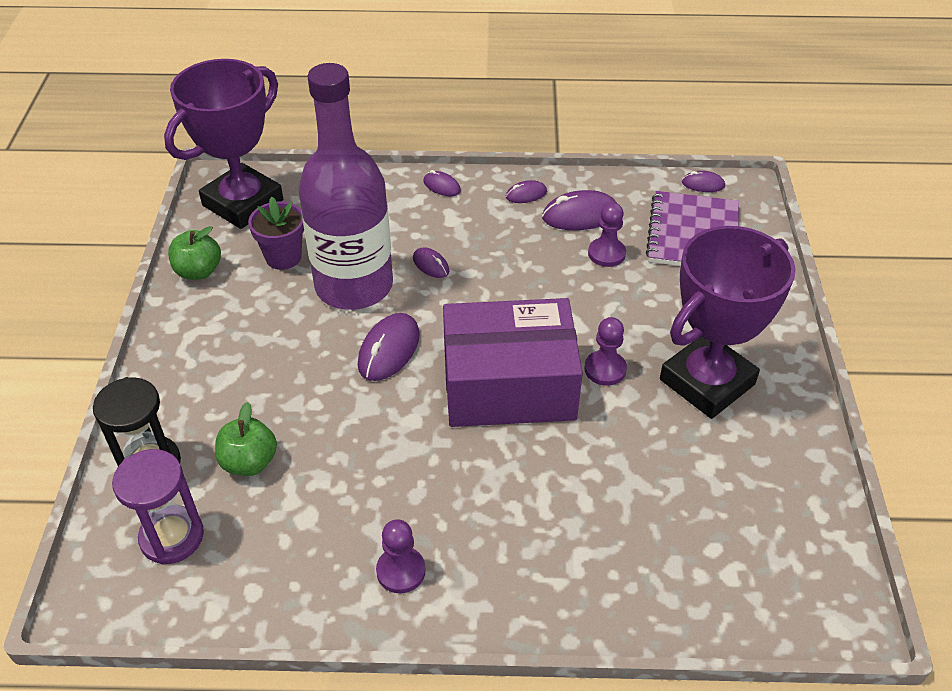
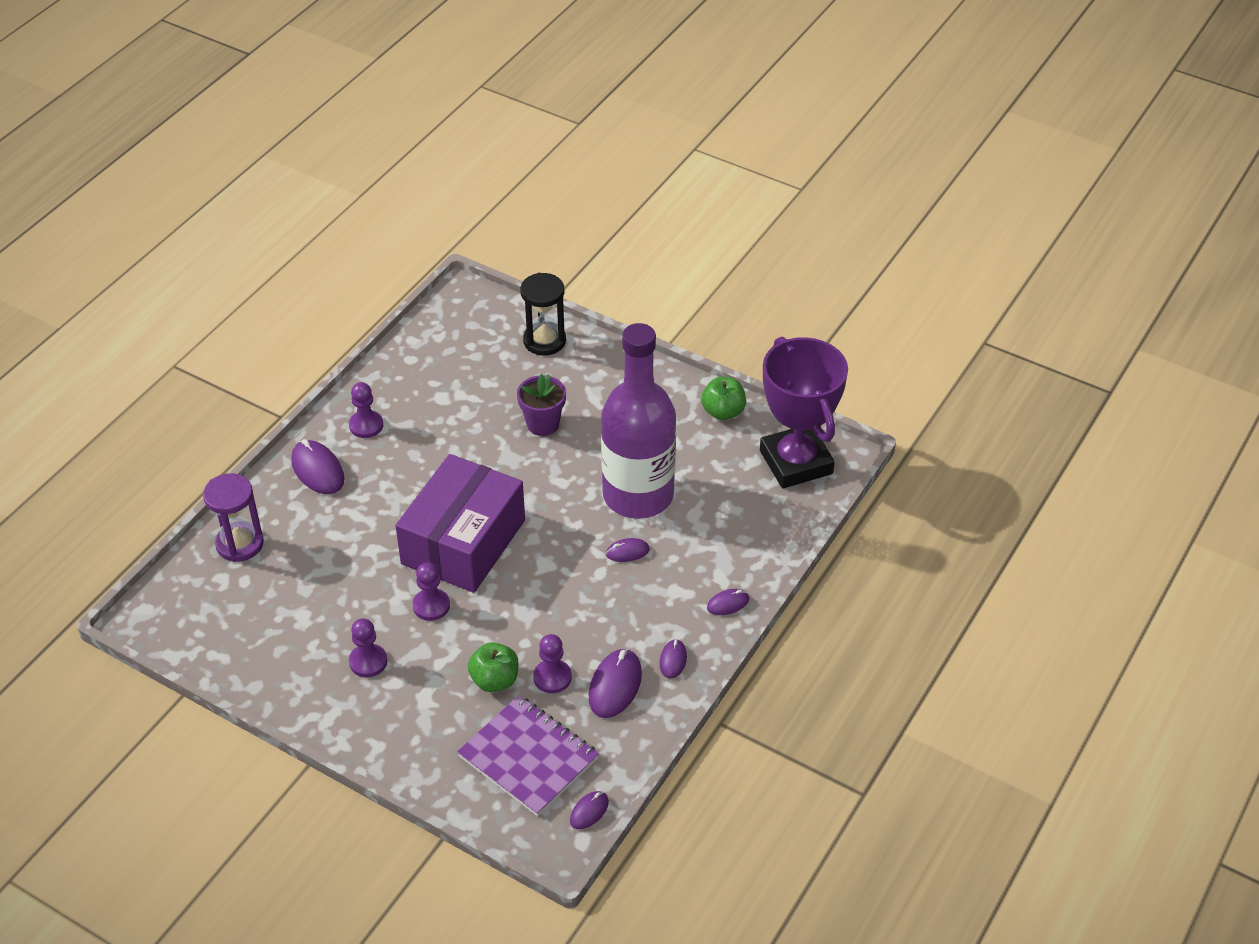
camera: 120 degrees right, 0 degrees up
purple hourglass [112,449,204,565] -> purple hourglass moved to [203,473,264,562]
green apple [215,402,277,476] -> green apple moved to [468,642,519,692]
purple flower pot [248,197,304,270] -> purple flower pot moved to [517,374,566,436]
purple mouse [358,313,420,381] -> purple mouse moved to [291,439,344,494]
purple trophy [660,226,796,419] -> purple pawn [349,618,387,677]

